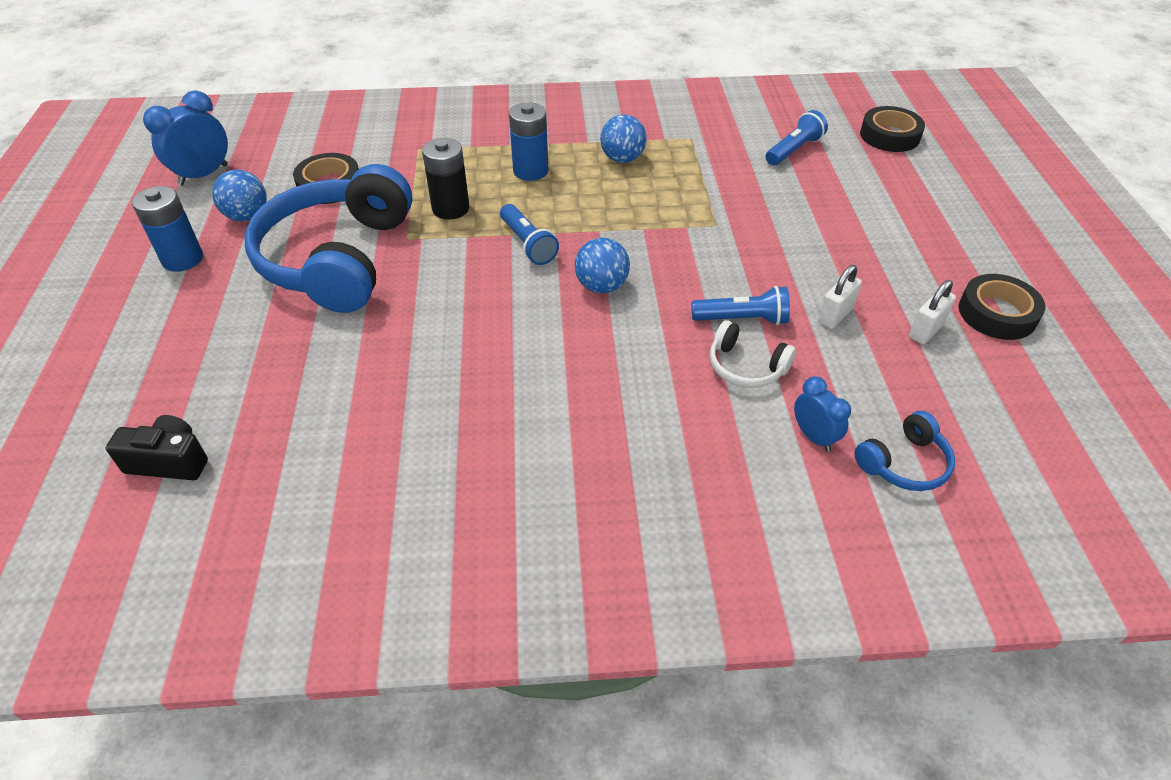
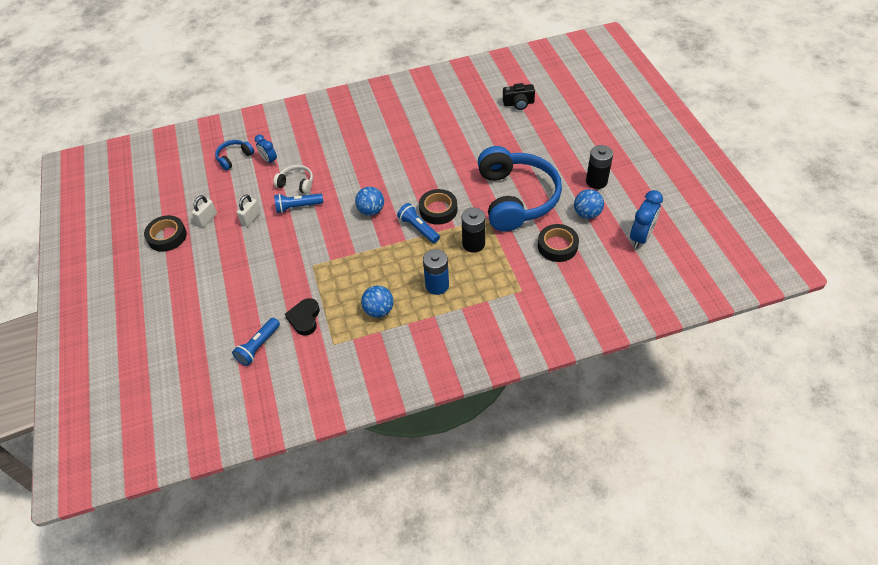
camera: 170 degrees right, 5 degrees up
blue battery [132,186,203,272] -> black battery [586,145,613,189]
black tape [860,106,925,152] -> black tape moved to [419,189,457,225]
none -> black heart [285,298,320,336]

